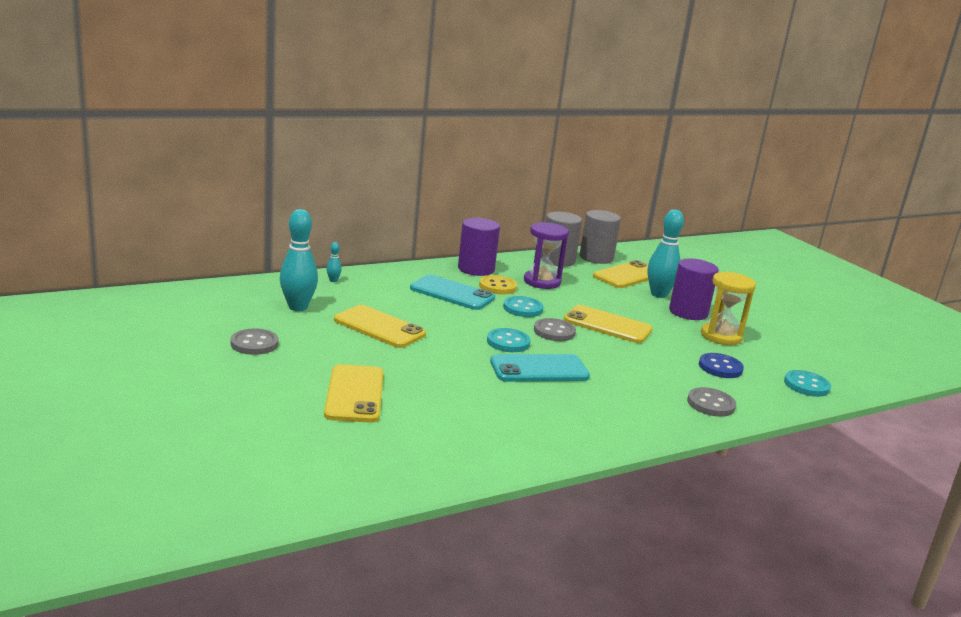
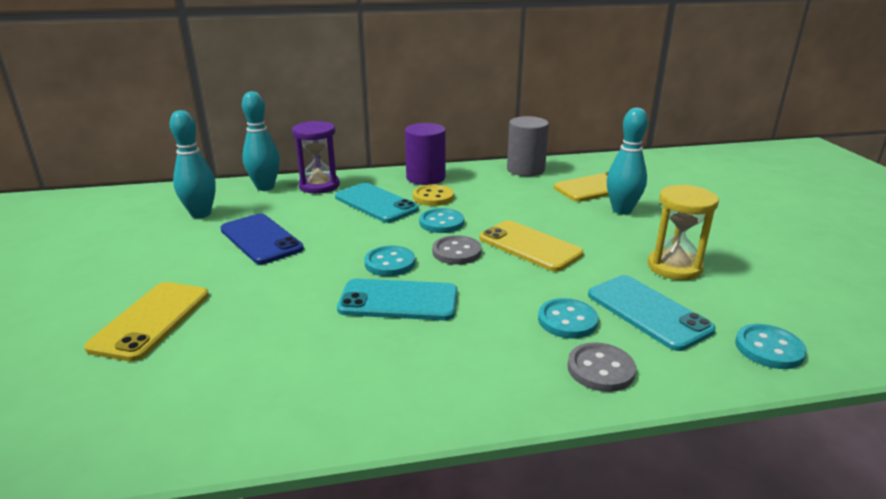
camera: 20 degrees right, 5 degrees up
grey button [231,328,279,355] -> none
turquoise bowling pin [327,242,342,282] -> turquoise bowling pin [242,91,280,191], size x2.32
yellow phone [334,305,426,348] -> blue phone [220,214,304,264]
purple hourglass [524,222,569,289] -> purple hourglass moved to [292,121,340,194]
grey cylinder [580,210,621,264] -> none
purple cylinder [669,259,719,320] -> none
blue button [699,353,744,378] -> turquoise phone [588,275,716,351]
none -> turquoise button [538,298,599,339]

